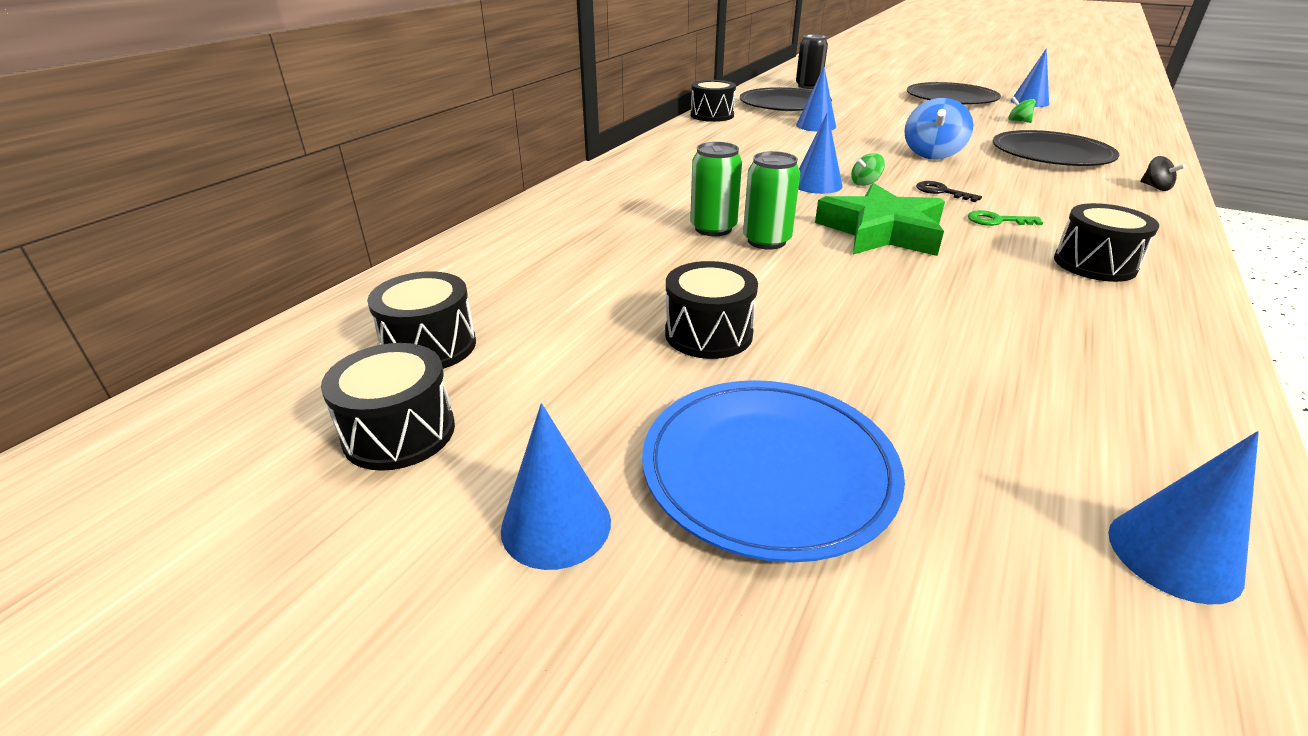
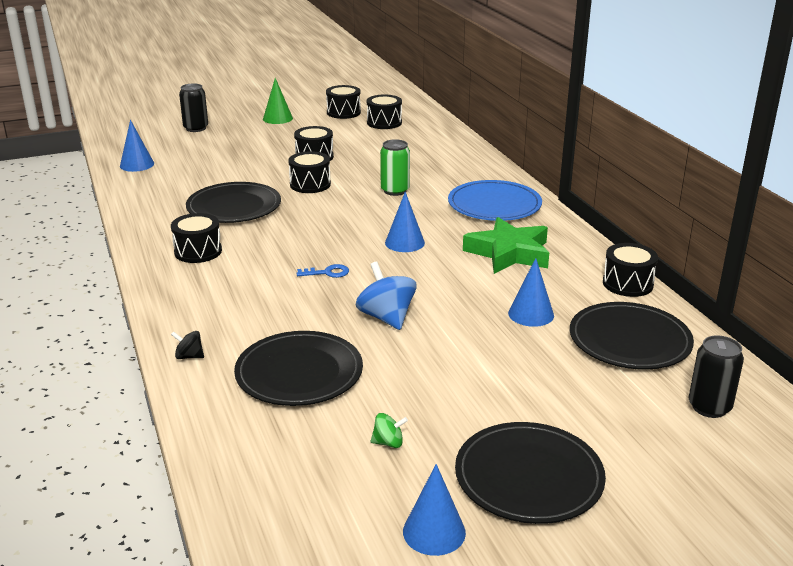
camera: 130 degrees right, 5 degrees down
blue cone [501,403,611,570] -> green cone [263,78,293,124]
blue plate [642,380,905,563] -> blue plate moved to [448,180,542,221]
green can [743,151,800,250] -> none
green star [815,183,945,256] -> green star moved to [463,217,549,274]
green spinning top [851,153,885,186] -> none
black key [916,181,982,202] -> blue key [297,264,349,278]
green key [968,210,1043,226] -> none
none -> black can [179,84,208,132]
none -> black plate [186,182,281,223]
none -> black drum [288,151,331,193]

